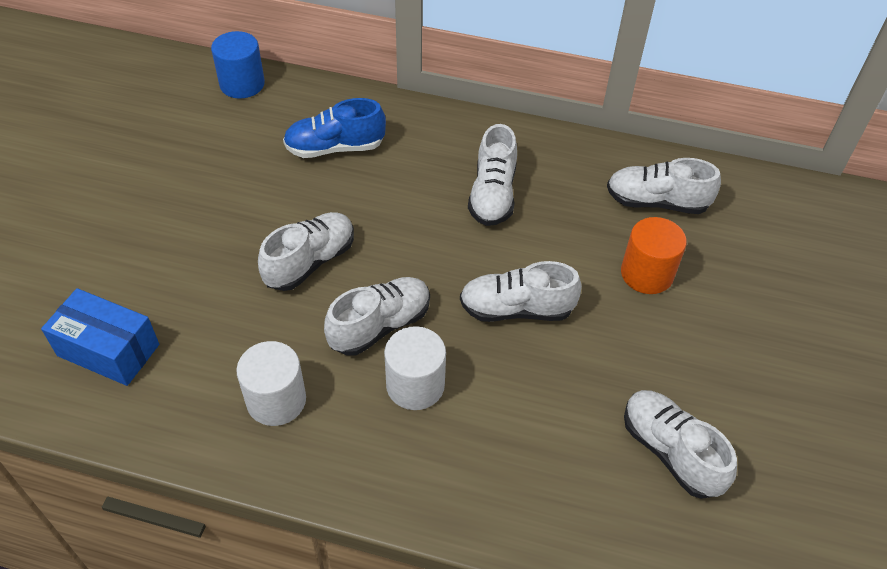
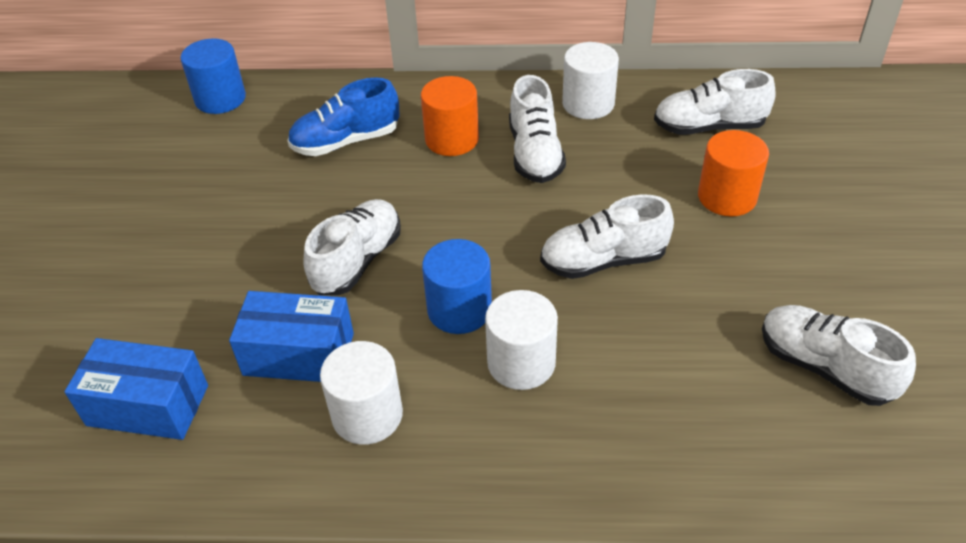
camera: 10 degrees left, 5 degrees down
white shoe [324,277,430,356] -> blue cylinder [422,239,492,334]
none -> blue box [229,291,354,382]
none -> orange cylinder [421,76,479,156]
none -> white cylinder [562,42,619,119]

